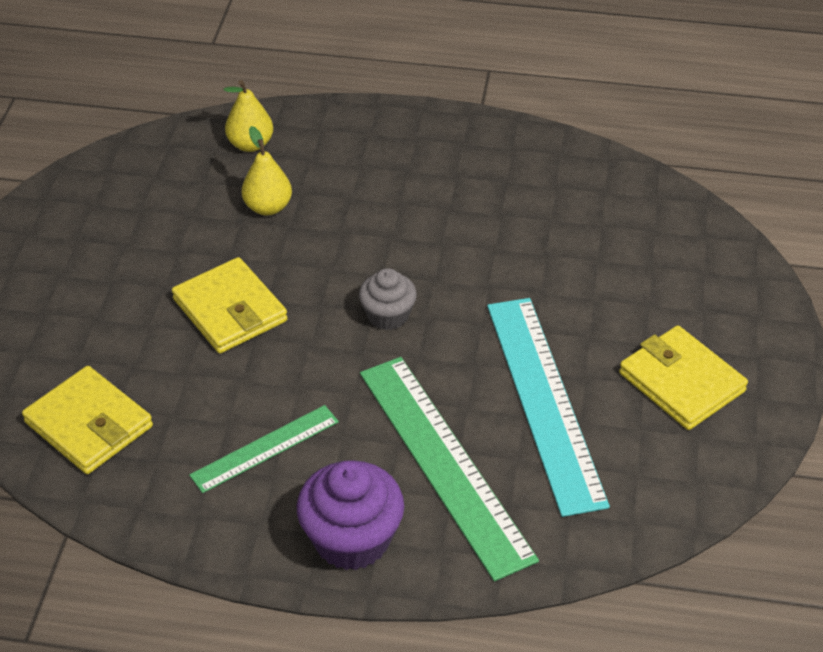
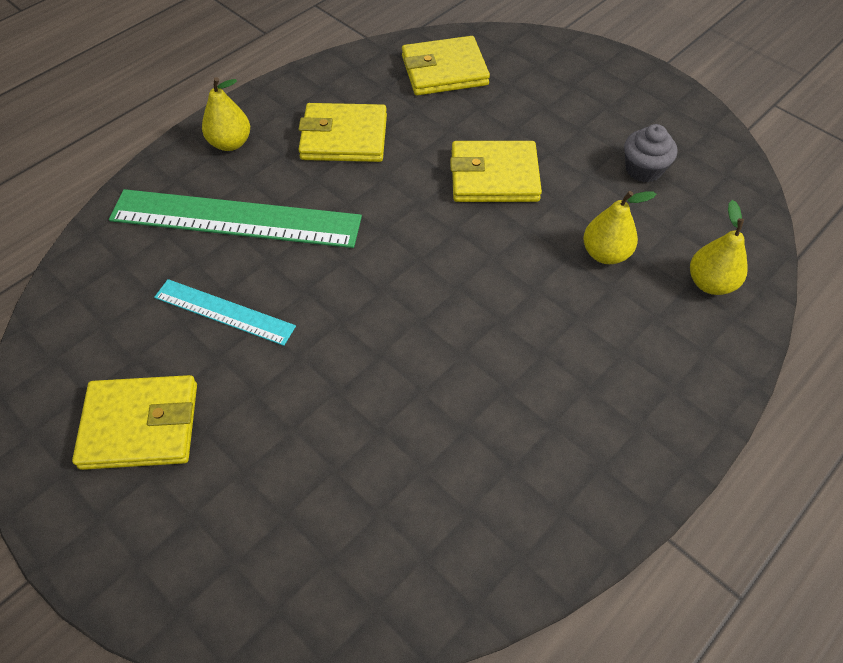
camera: 125 degrees right, 10 degrees up
green ruler [189,405,339,493] -> yellow wallet [298,103,387,162]
purple cupcake [297,460,404,570] -> yellow pear [202,77,250,151]
grey cupcake [359,268,417,330] -> grey cupcake moved to [624,124,678,182]
turquoise ruler [487,298,610,517] -> turquoise ruler [154,279,296,346], size x0.55

